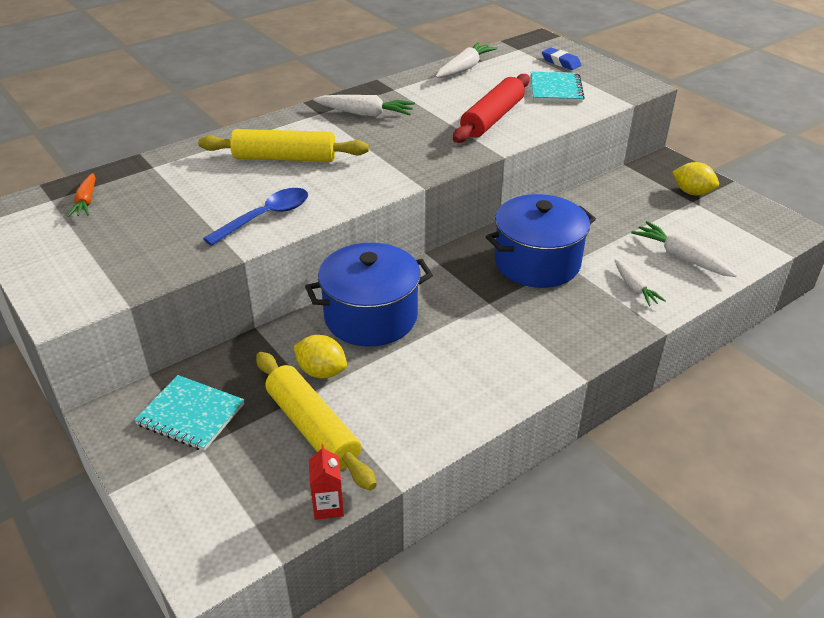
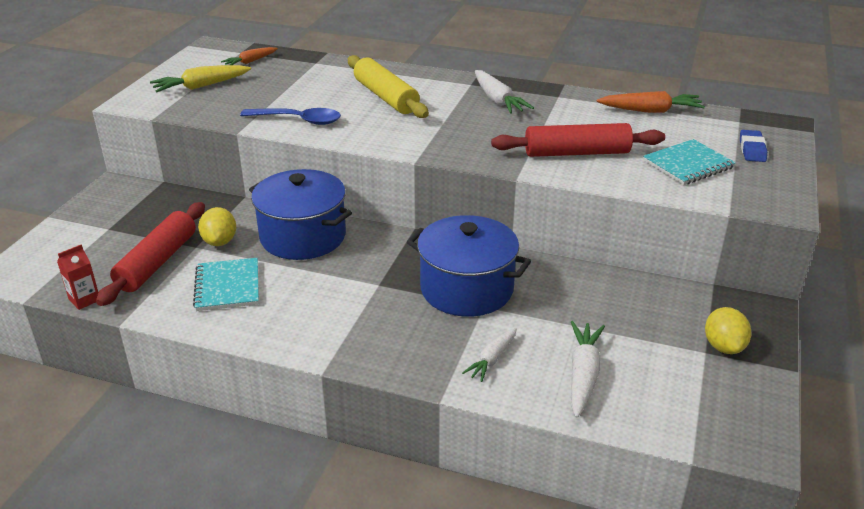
camera: 55 degrees right, 5 degrees down
turquoise notebook [134,375,244,451] -> turquoise notebook moved to [193,258,259,311]
yellow rolling pin [256,352,376,490] -> red rolling pin [96,202,205,306]
white carrot [435,42,498,78] -> orange carrot [597,91,705,113]
none -> yellow carrot [150,65,251,92]

